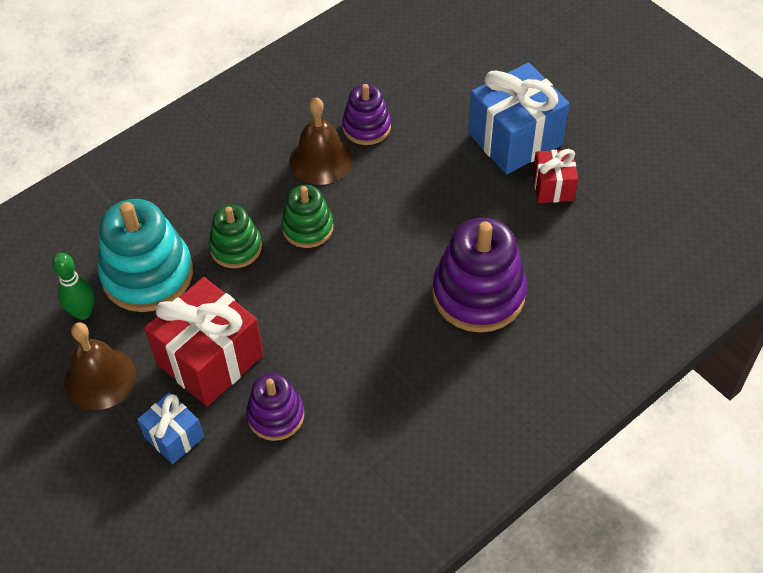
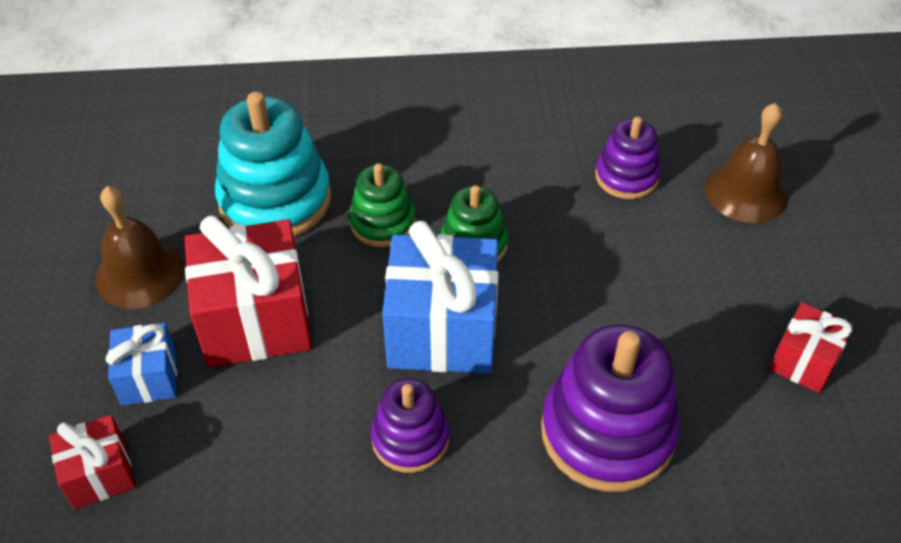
camera: 35 degrees right, 5 degrees down
green bowling pin [52,253,94,320] -> none
purple stacking toy [246,373,304,441] -> purple stacking toy moved to [371,378,449,473]
brown bell [290,97,353,185] -> brown bell moved to [705,103,789,223]
blue gift [468,63,569,174] -> blue gift moved to [382,221,499,373]
none -> red gift [49,415,136,509]

